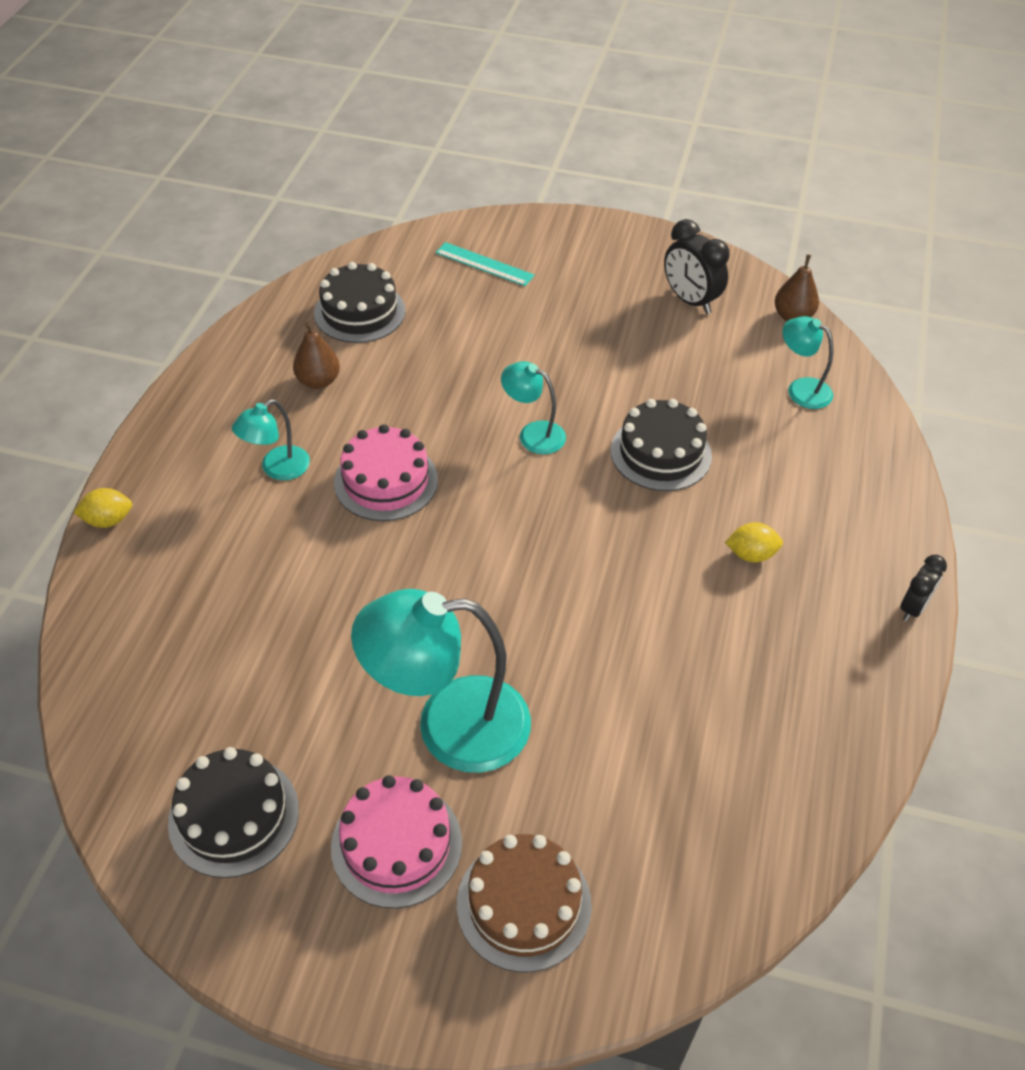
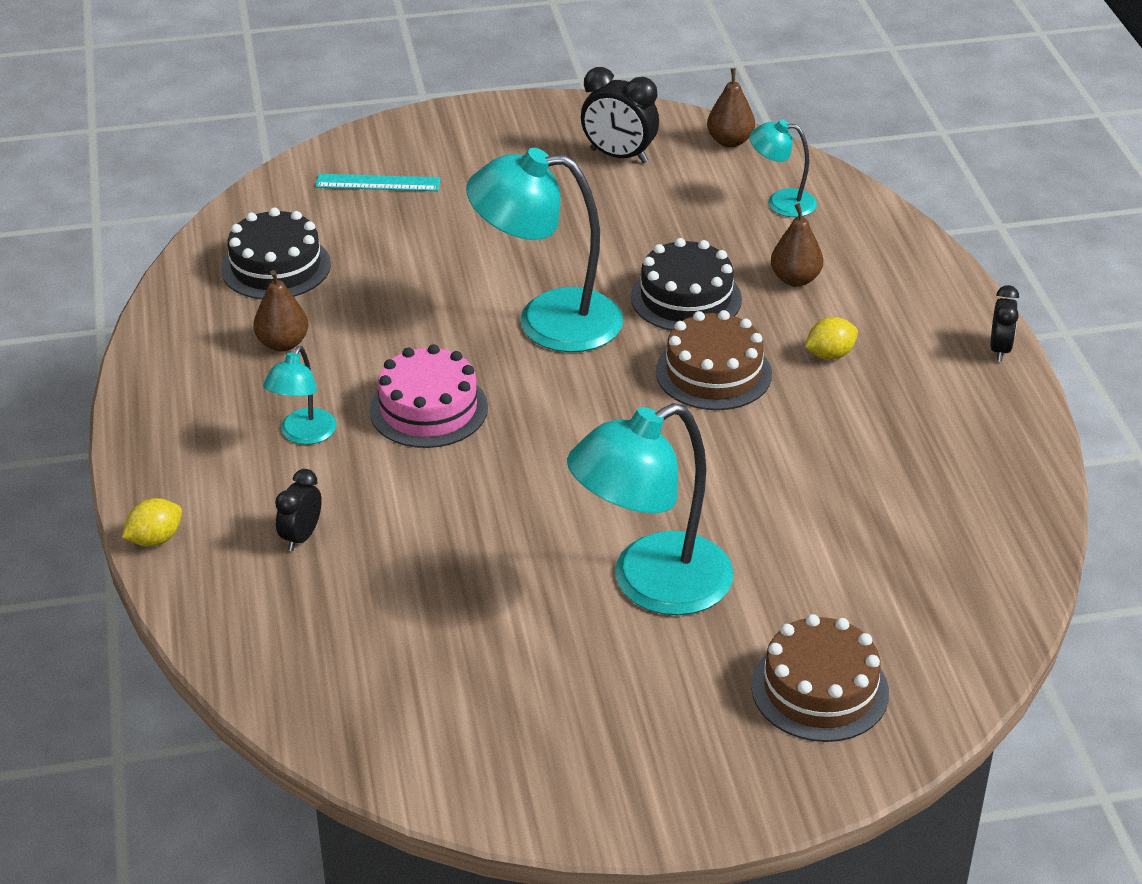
camera: 25 degrees left, 10 degrees down
black cake [168,747,299,878] -> none
pink cake [331,775,462,908] -> none
turquoise lamp [501,361,566,454] -> turquoise lamp [466,148,623,352], size x1.97
none -> black clock [275,469,322,551]
none -> brown cake [656,310,772,410]
none -> brown pear [771,203,823,287]

